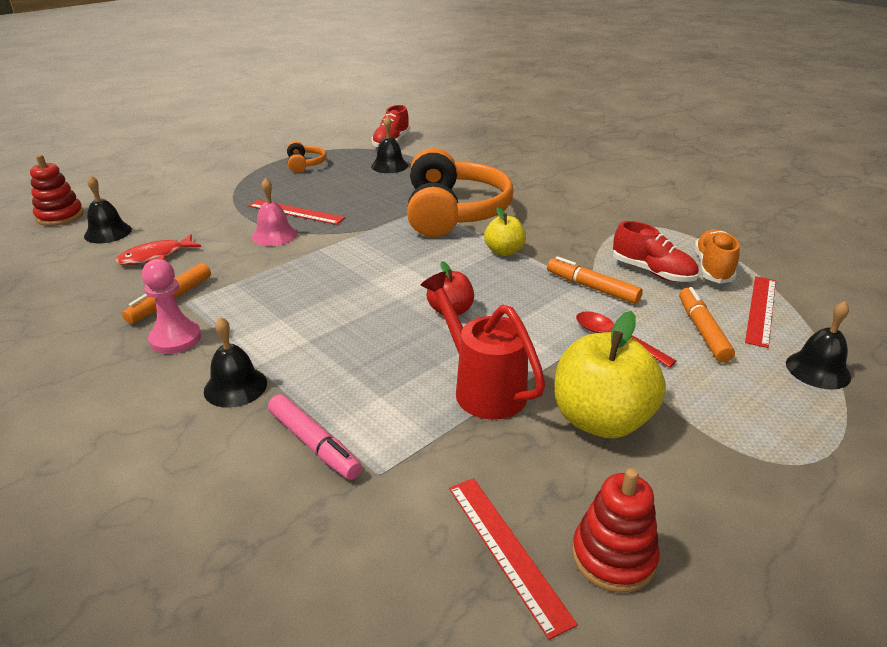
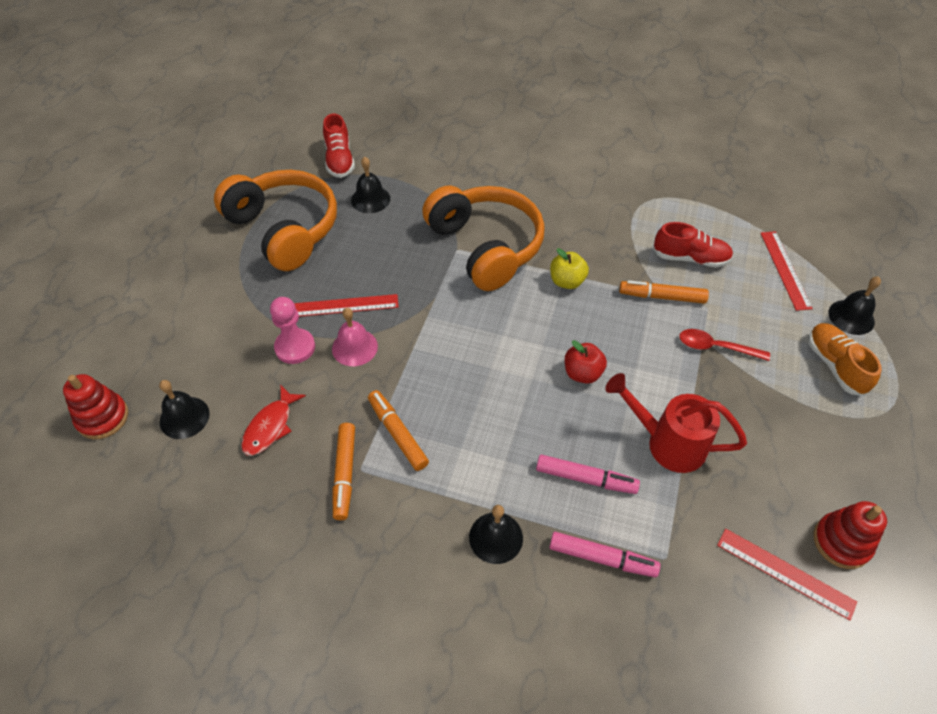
camera: 30 degrees left, 20 degrees up
pink pawn [142,259,201,354] -> pink pawn moved to [270,297,315,364]
orange headphones [287,141,326,173] -> orange headphones [214,170,337,271], size x2.33
yellow apple [554,311,666,438] -> none
orange marker [679,287,735,363] -> orange marker moved to [368,390,429,471]
orange shoe [694,229,739,283] -> orange shoe moved to [808,323,882,396]
none -> pink marker [536,454,640,494]

